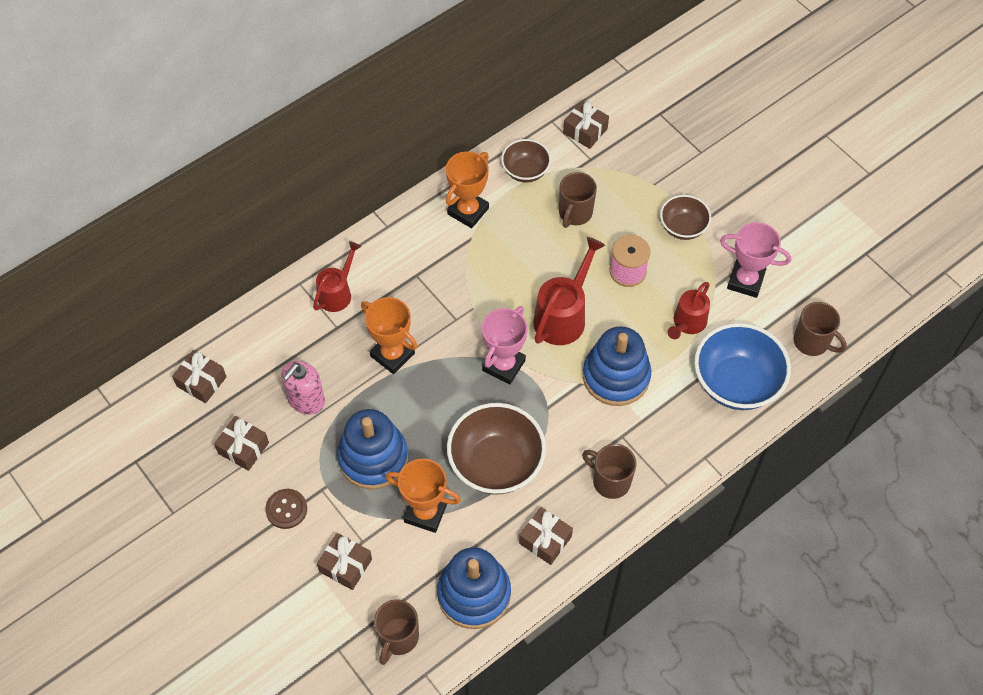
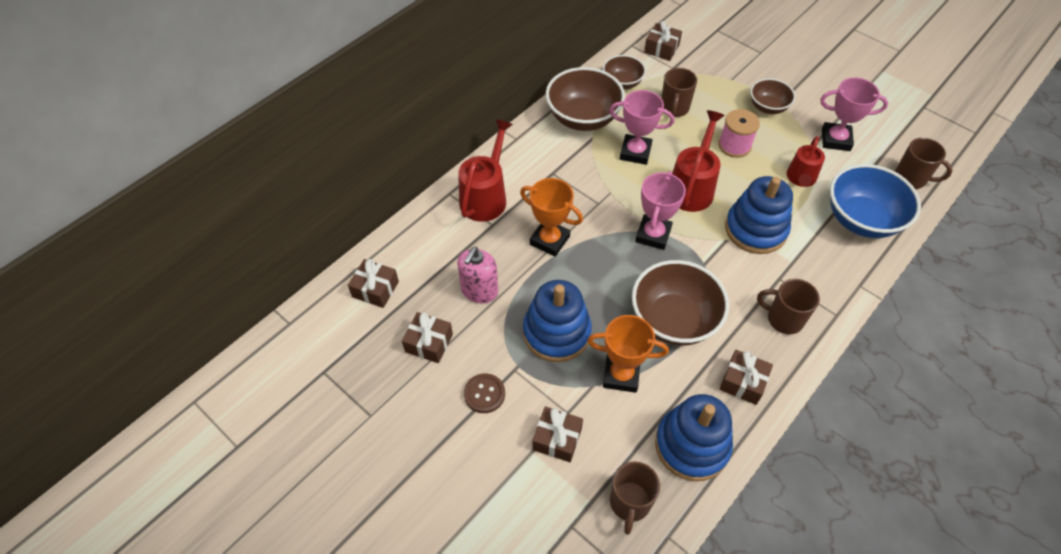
camera: 10 degrees left, 5 degrees down
red watering can [313,241,361,312] -> red watering can [458,119,513,221], size x1.52
orange trophy [446,151,489,228] -> brown bowl [546,67,625,131]
none -> pink trophy [609,90,674,165]

